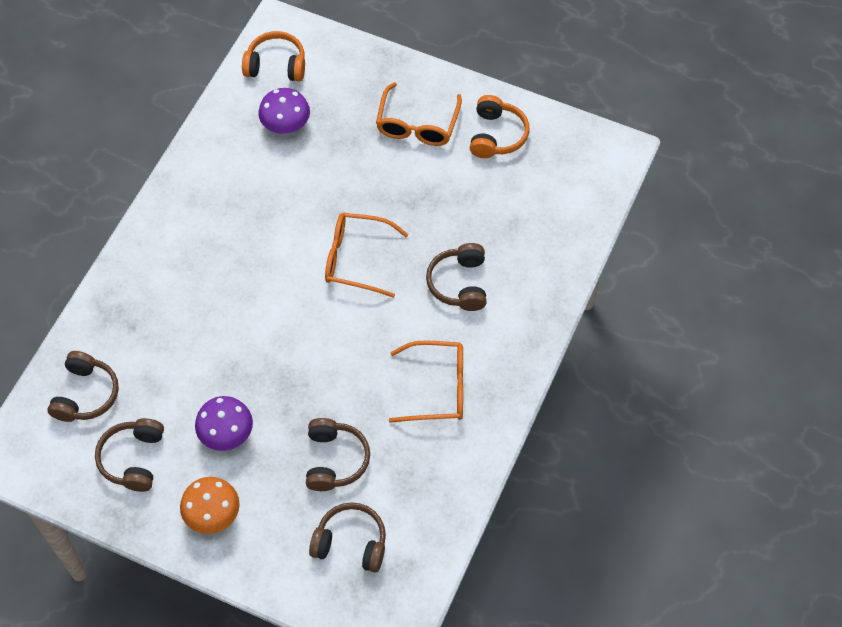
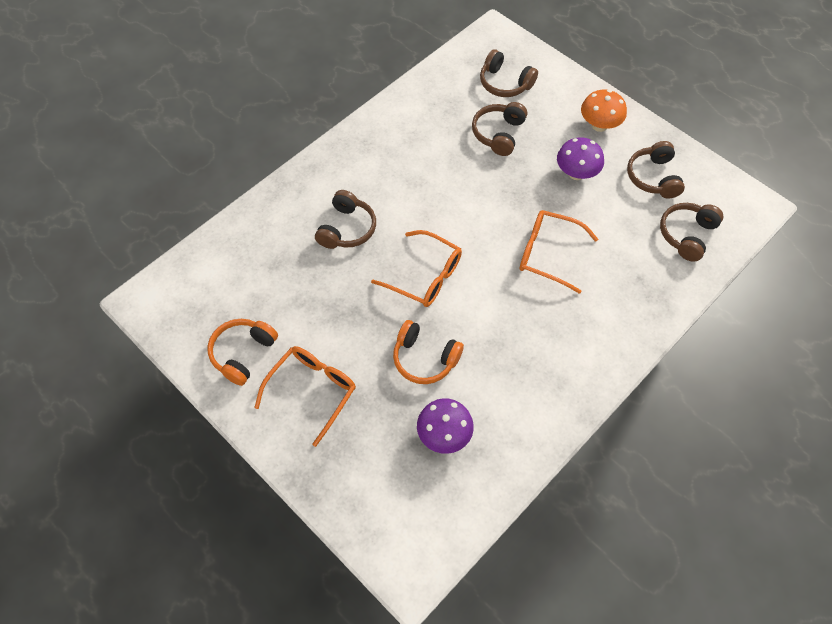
camera: 160 degrees left, 0 degrees up
brown headphones [95,418,164,492] -> brown headphones turned 150 degrees clockwise [627,141,685,198]
orange headphones [242,31,305,82] -> orange headphones moved to [393,320,464,384]
orange glasses [389,340,463,423] -> orange glasses moved to [520,210,598,294]

